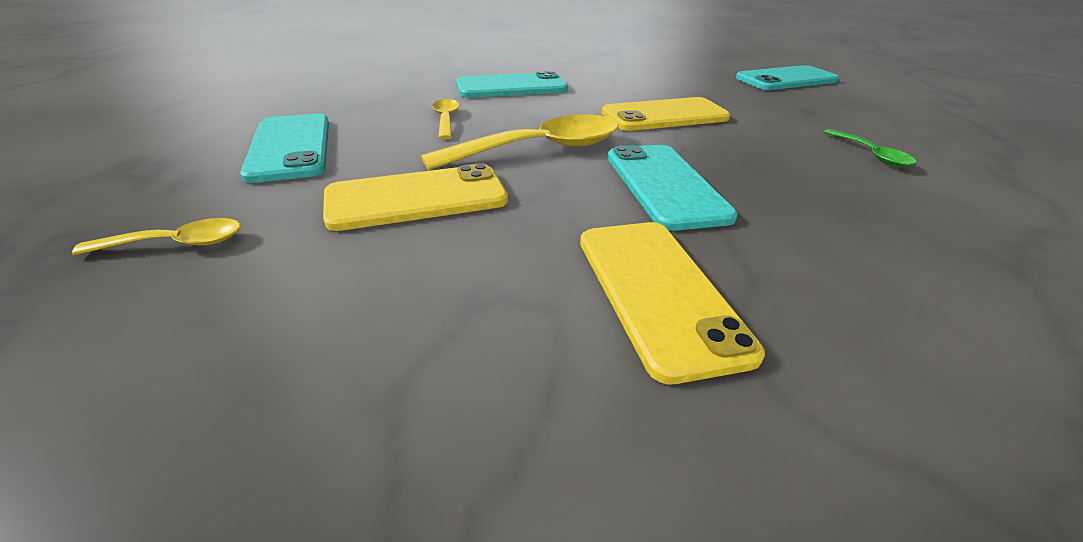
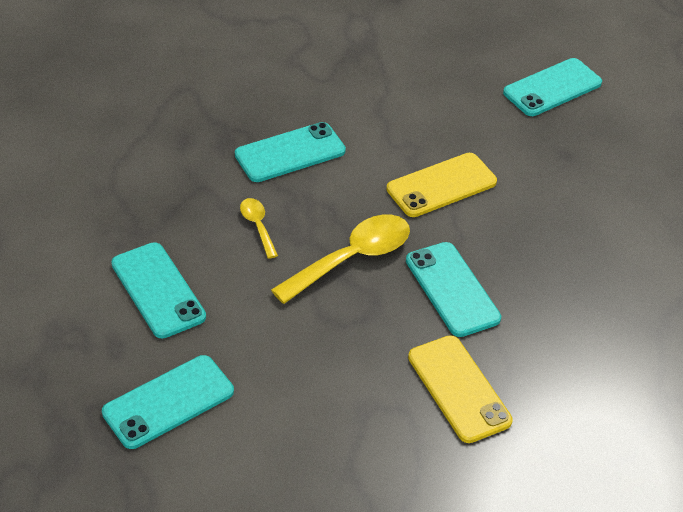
camera: 15 degrees left, 10 degrees up
yellow spoon [72,218,241,255] -> turquoise phone [102,355,234,449]
yellow phone [323,163,508,231] -> none
green spoon [824,129,917,167] -> none

